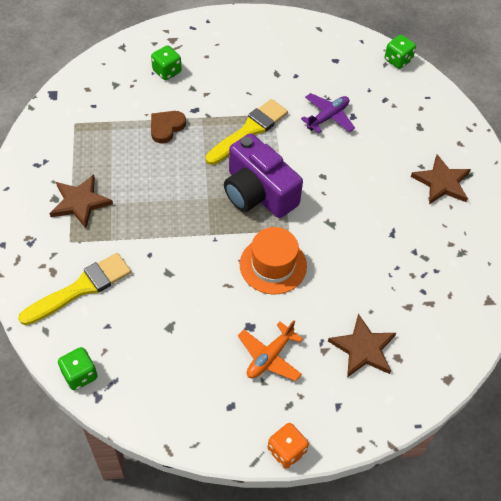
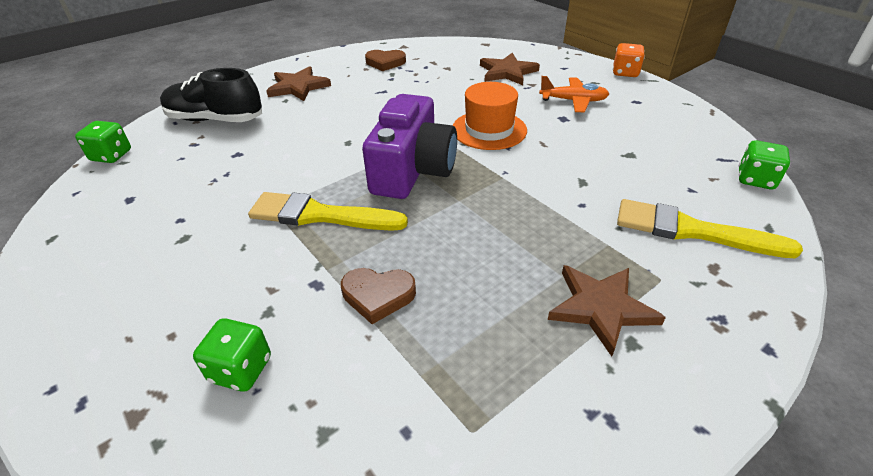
camera: 120 degrees left, 15 degrees down
purple plane [301,93,355,133] -> none
none -> black shoe [160,68,262,122]
none -> brown heart [365,50,406,71]

